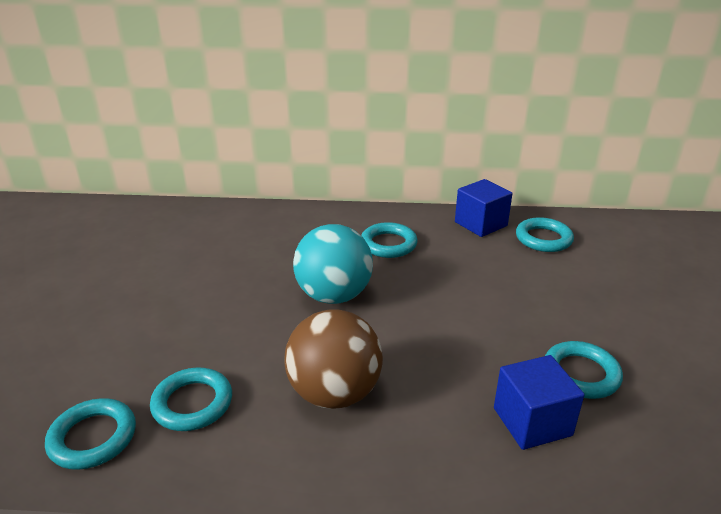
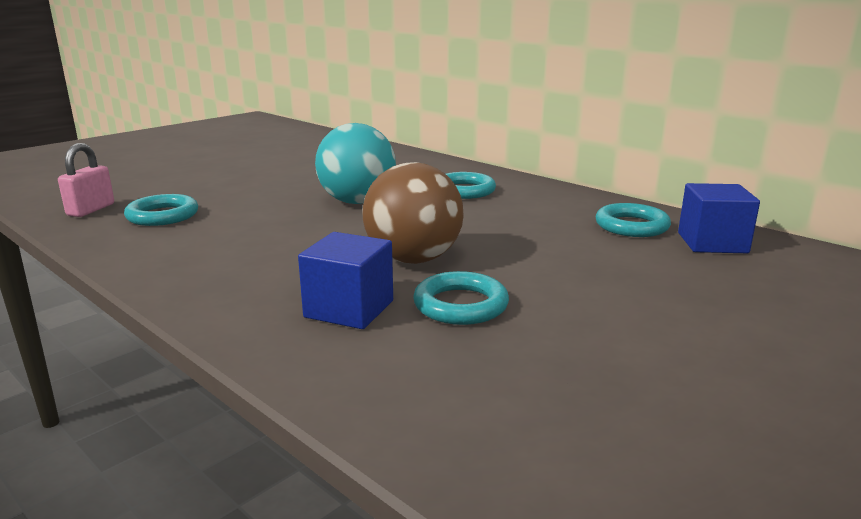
camera: 40 degrees right, 10 degrees down
turquoise ring [45,398,136,470] -> pink padlock [58,143,114,217]
brown ball [284,309,383,409] -> brown ball moved to [363,162,464,264]
blue cube [455,179,513,237] -> blue cube moved to [678,183,760,253]

